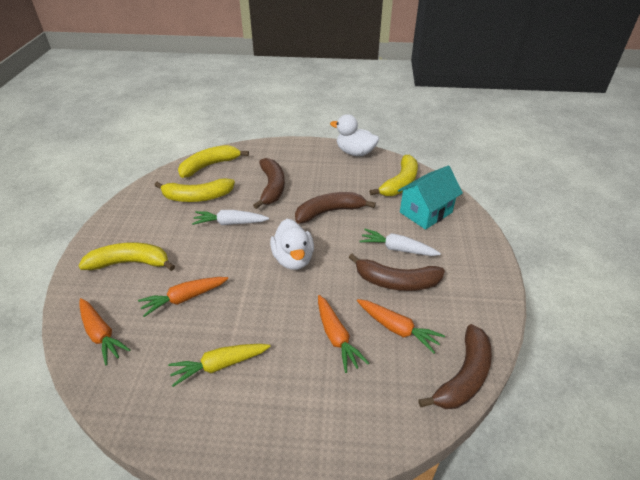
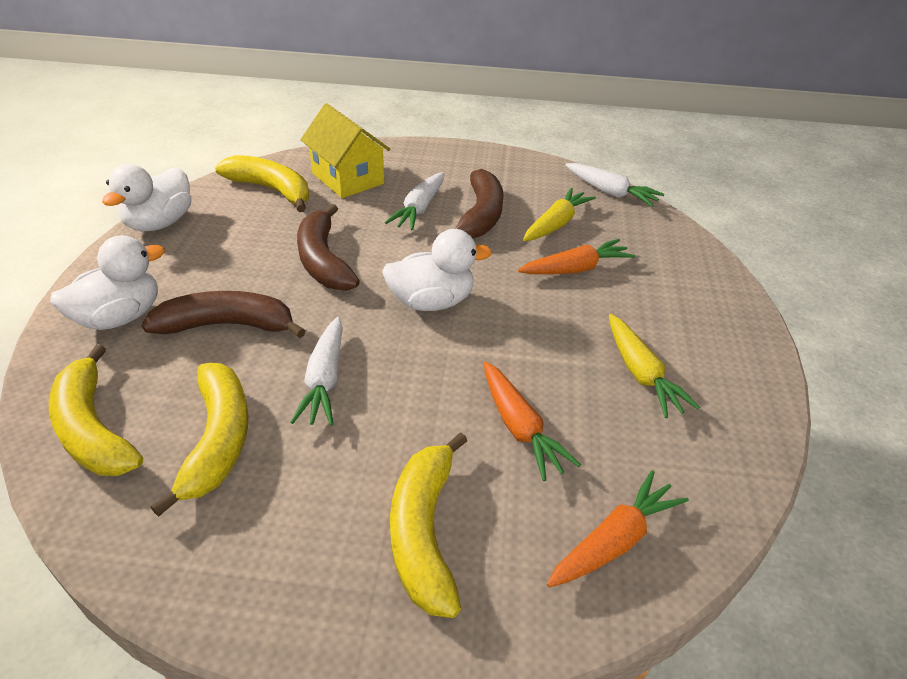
camera: 90 degrees left, 0 degrees up
orange carrot [357,299,445,354] -> yellow carrot [523,188,596,241]
turquoise house [398,166,463,230] -> yellow house [301,103,391,198]
brown banana [418,324,492,409] -> white carrot [565,163,665,207]
none -> white duck [50,235,165,330]

